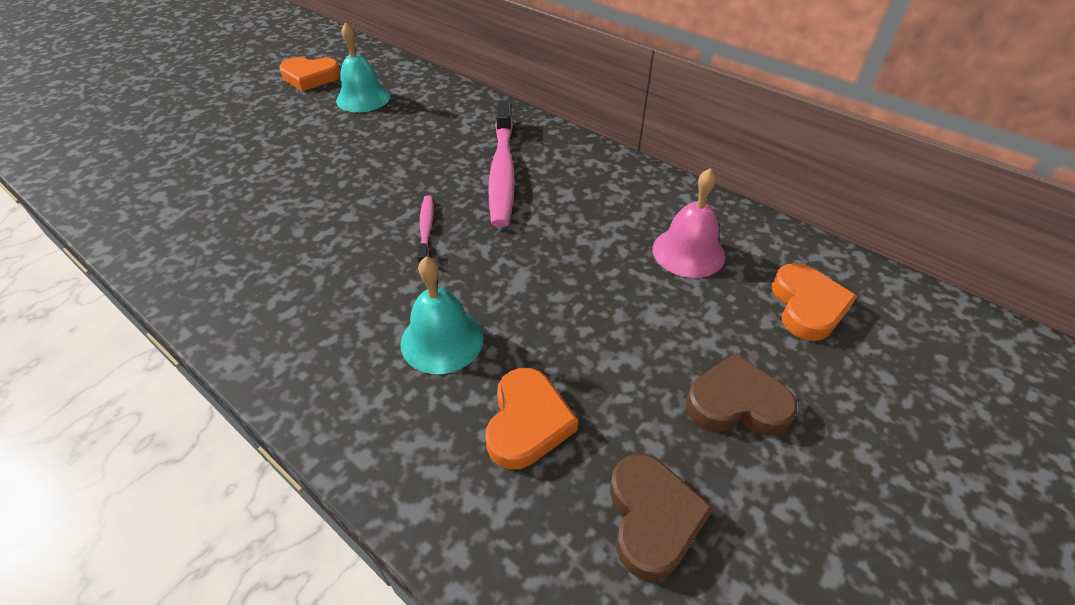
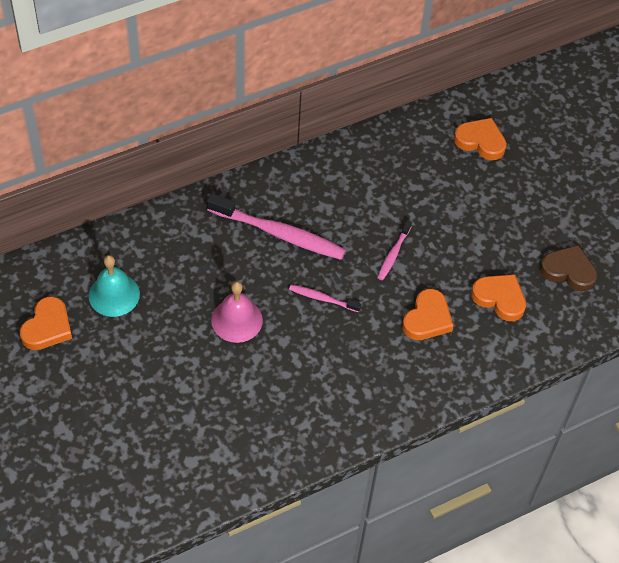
camera: 70 degrees left, 10 degrees up
turquoise bell [401,256,484,374] -> orange heart [402,289,454,340]
pink bell [652,168,725,278] -> pink bell moved to [211,281,263,343]
brown heart [686,353,797,436] -> none
none -> pink toothbrush [377,220,412,280]

